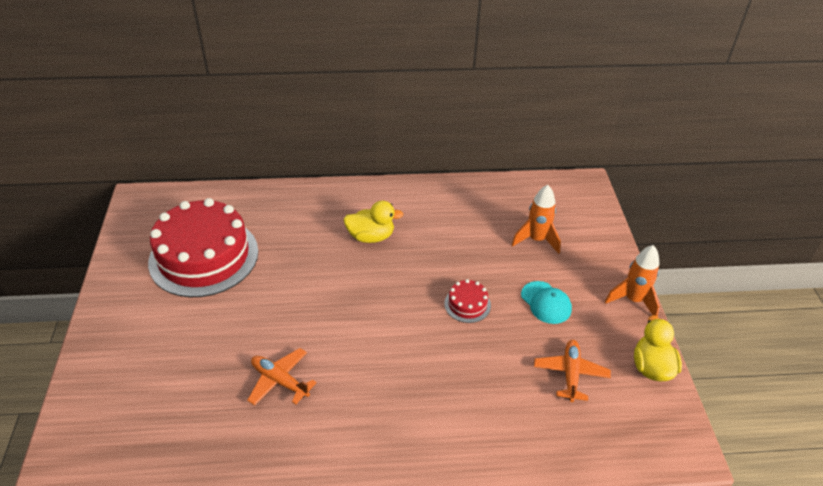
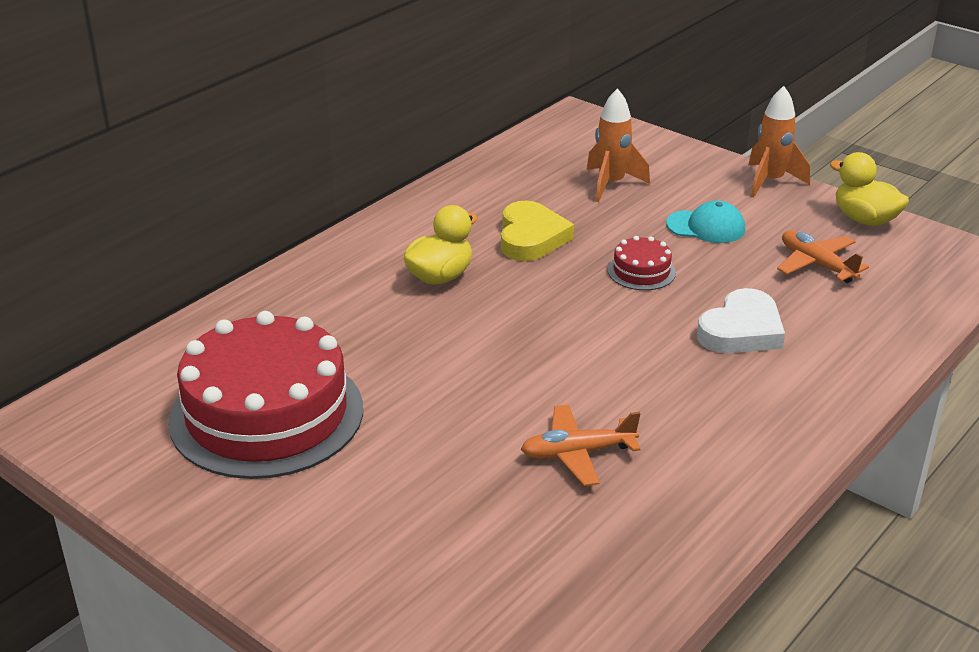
camera: 45 degrees left, 10 degrees down
none -> yellow heart [501,201,574,261]
none -> white heart [697,288,785,353]

